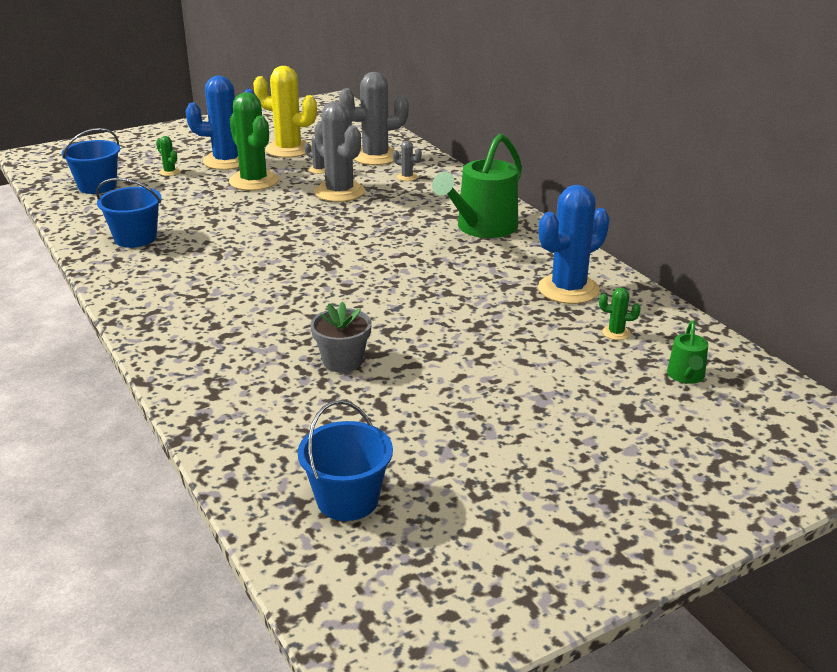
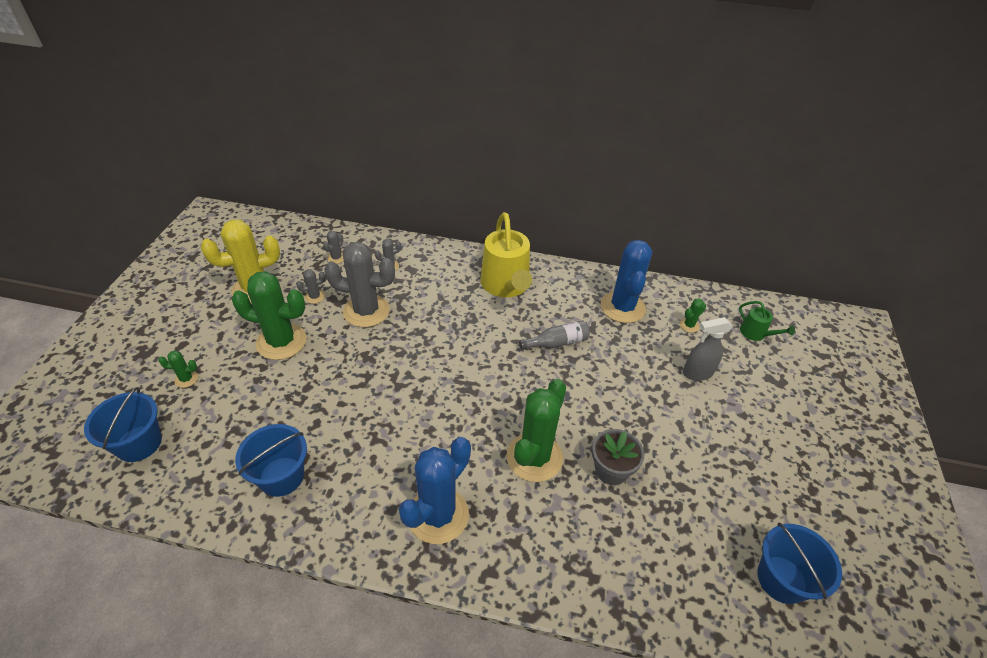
camera: 50 degrees left, 15 degrees up
blue cactus [186,76,255,170] -> blue cactus moved to [399,437,471,544]
grey cactus [339,72,409,165] -> grey cactus [323,231,344,264], size x0.43
green watering can [432,134,522,238] -> yellow watering can [481,212,532,297]
none -> green cactus [506,379,566,482]
none -> grey bottle [519,320,590,350]
none -> grey spray bottle [683,317,732,381]

